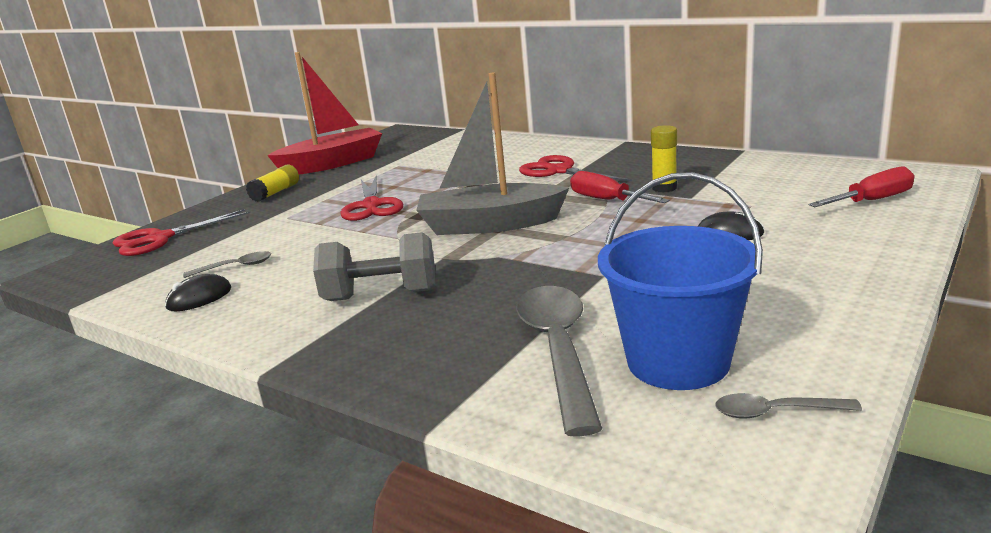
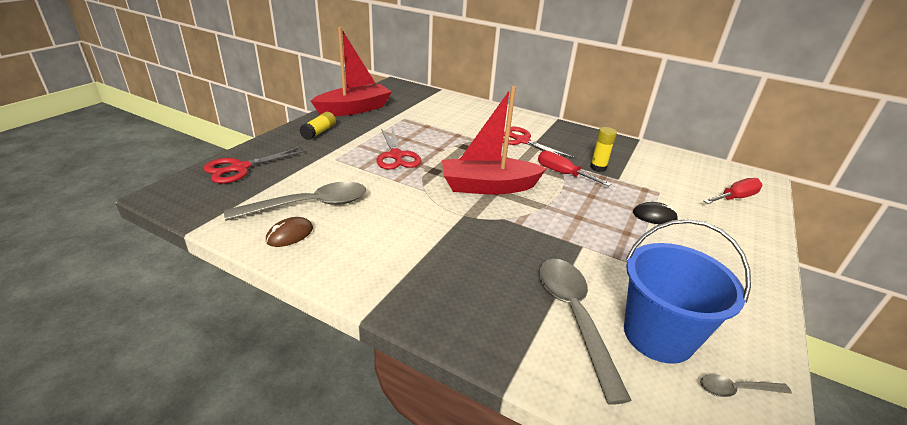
camera: 10 degrees left, 10 degrees up
black mouse [165,274,232,311] -> brown mouse [266,217,313,247]
grey spoon [183,251,271,278] -> grey spoon [224,182,366,221], size x2.14
grey dumbbell [313,232,436,301] -> none
grey boat [416,72,569,235] -> red boat [442,86,547,195]

